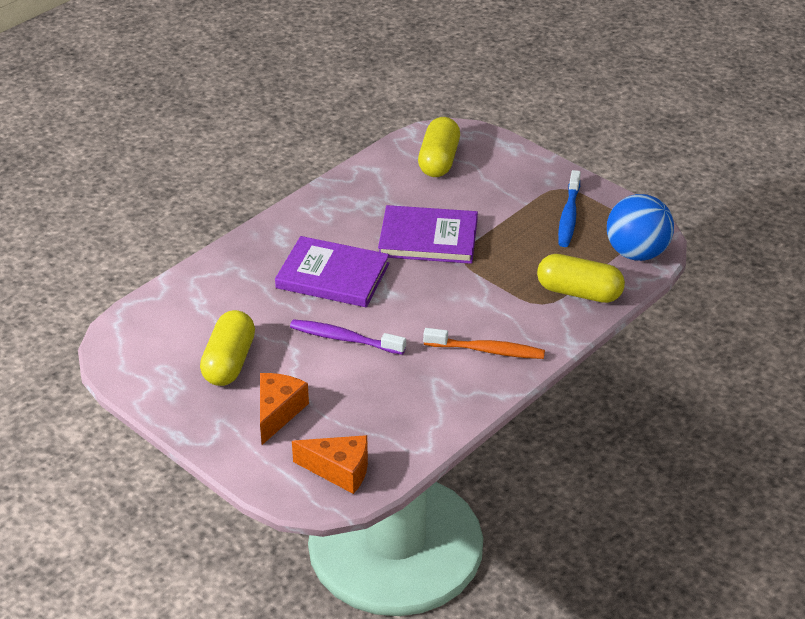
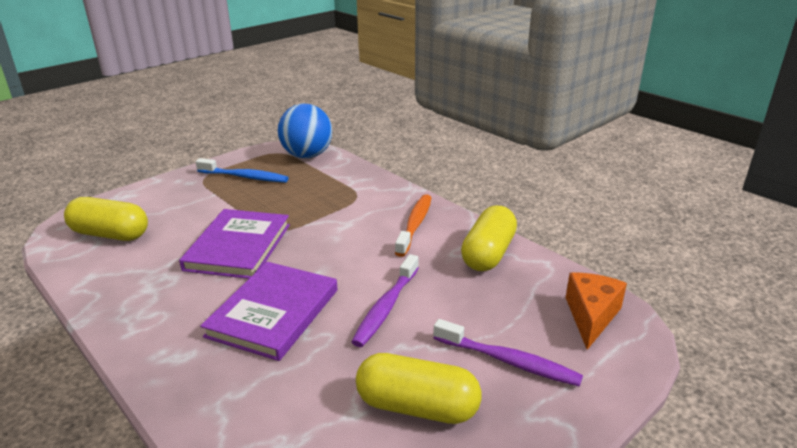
camera: 85 degrees left, 10 degrees down
orange cheese [260,373,309,445] -> purple toothbrush [433,319,583,387]
yellow capsule [537,254,625,303] -> yellow capsule moved to [461,206,517,271]

